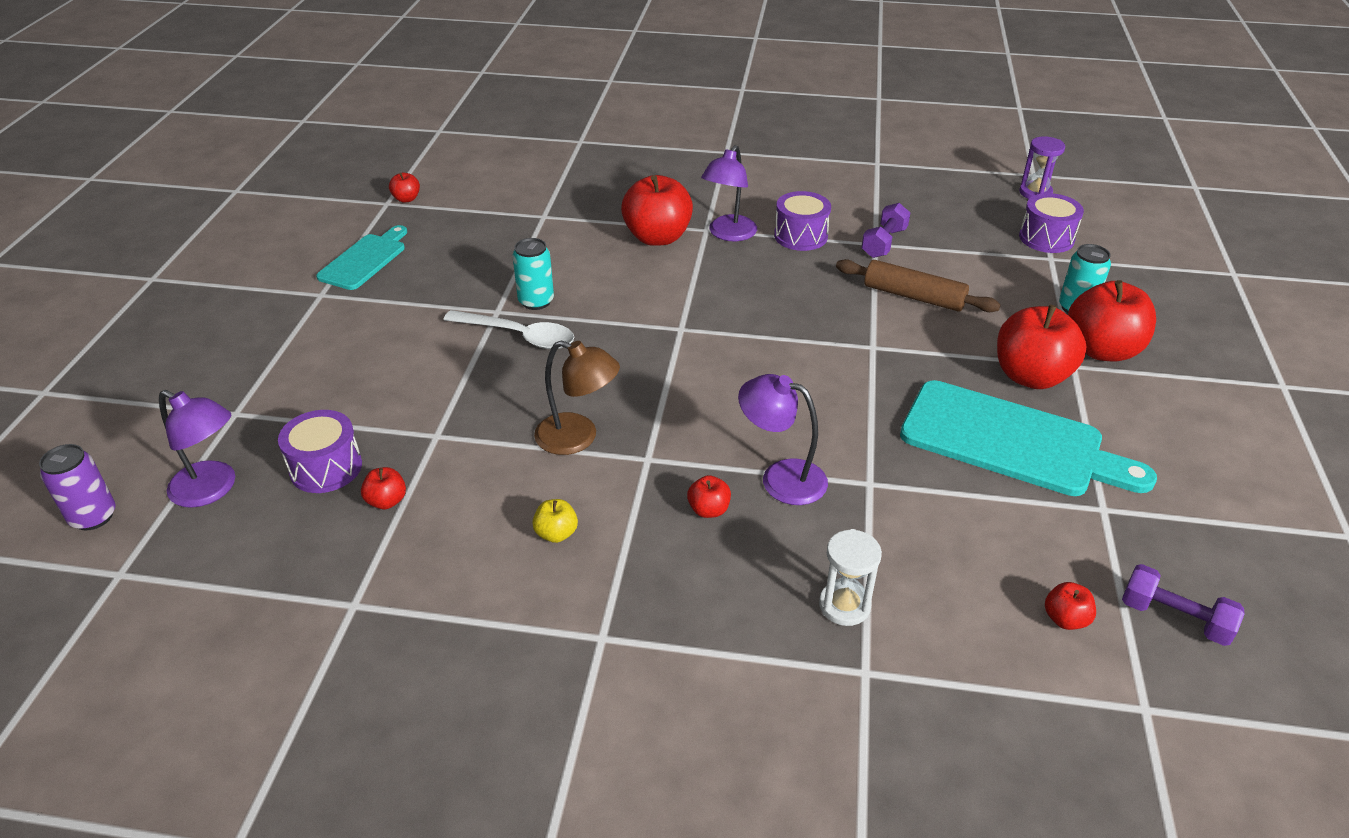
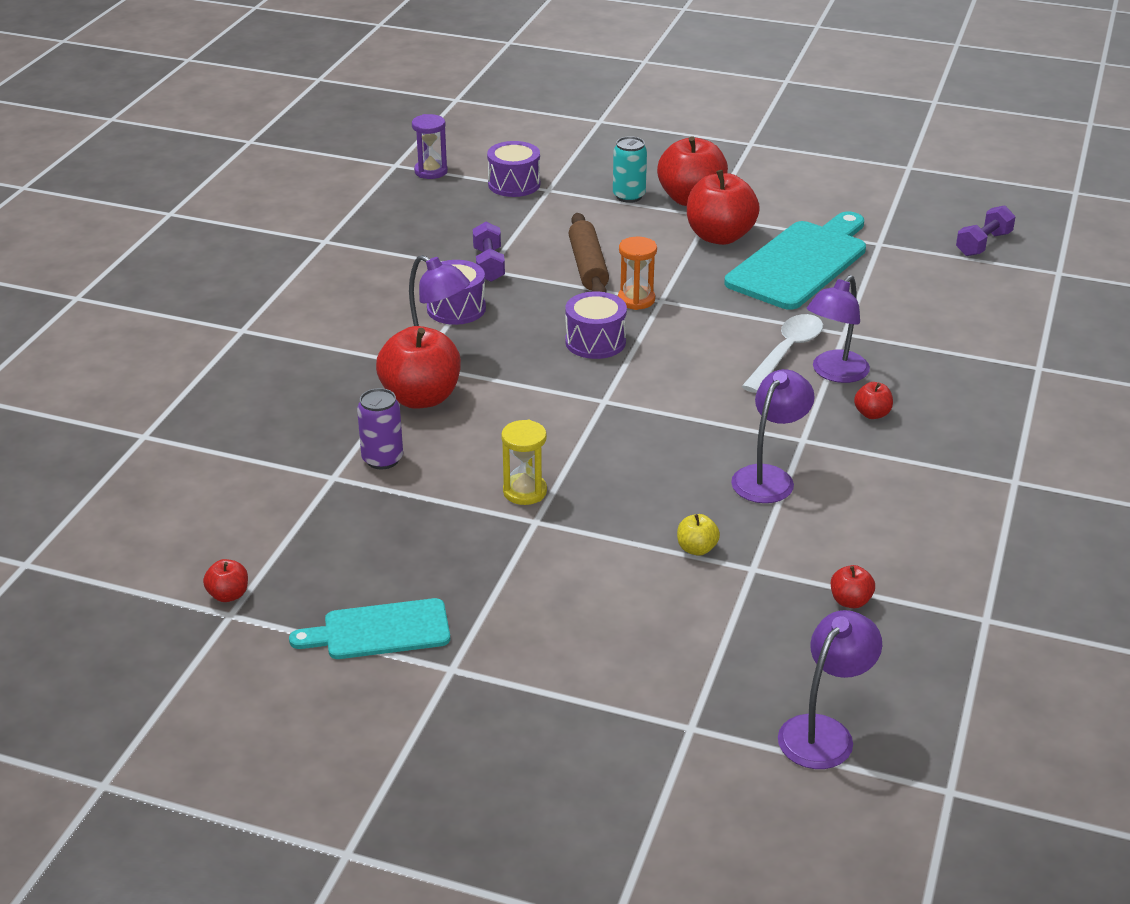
camera: 80 degrees left, 5 degrees down
purple can [39,444,116,530] -> purple can moved to [357,388,403,470]
purple drum [278,410,362,493] -> purple drum moved to [565,291,627,359]
turquoise cutting board [316,225,407,290] -> turquoise cutting board turned 45 degrees counterclockwise [289,598,450,659]
white spoon [443,310,575,349] -> white spoon moved to [741,314,823,393]
turquoise can [512,238,554,310] -> yellow hourglass [501,420,547,505]
yellow apple [532,499,578,543] -> yellow apple moved to [677,514,720,556]
brown lamp [534,340,620,455] -> purple lamp [731,369,815,503]
white hourglass [819,529,882,626] -> none
brown rolling pin [836,259,1001,312] -> brown rolling pin turned 45 degrees counterclockwise [569,213,609,292]
purple dumbbell [861,203,910,258] -> purple dumbbell turned 45 degrees clockwise [473,222,505,282]
red apple [1045,582,1096,630] -> none
none -> orange hourglass [618,237,657,310]

